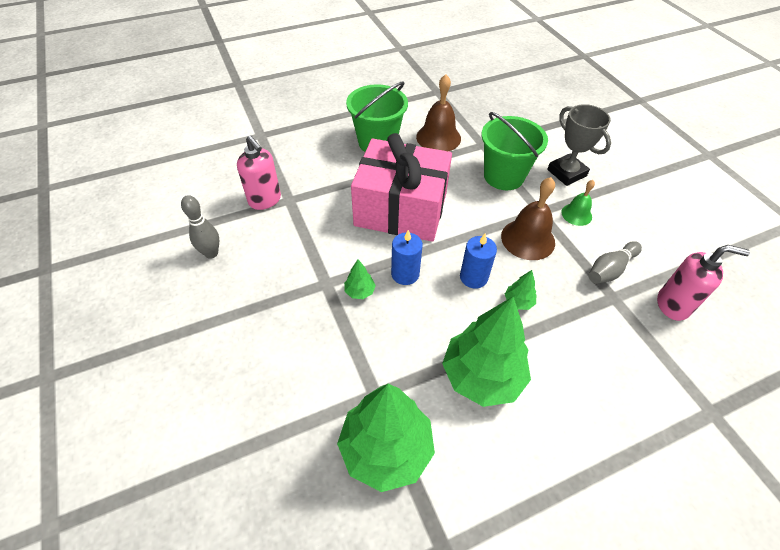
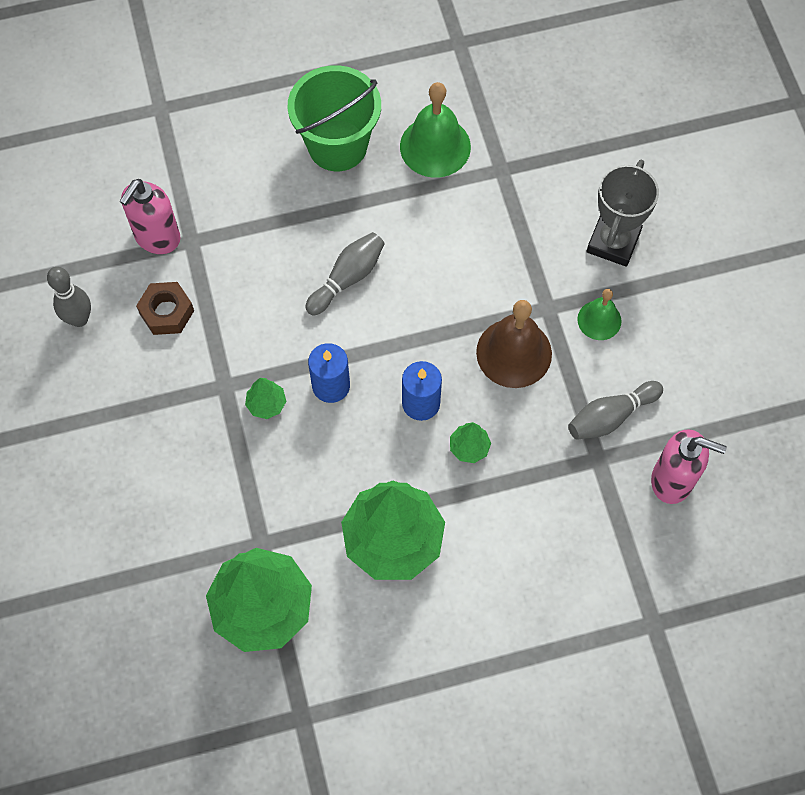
camera: 10 degrees right, 15 degrees up
pink soap dispenser [237,135,281,210] -> pink soap dispenser turned 60 degrees clockwise [119,179,180,254]
pink gift [351,133,452,242] -> grey bowling pin [305,232,385,315]
brown bell [416,74,461,151] -> green bell [400,82,471,178]
green bucket [481,112,548,190] -> none
grey trophy [547,104,611,186] -> grey trophy turned 45 degrees clockwise [587,160,659,267]
none -> brown nut [136,282,194,335]

